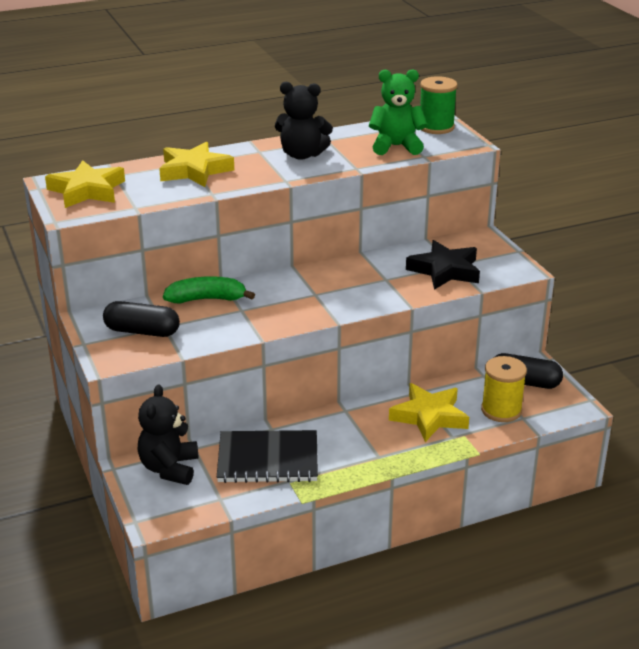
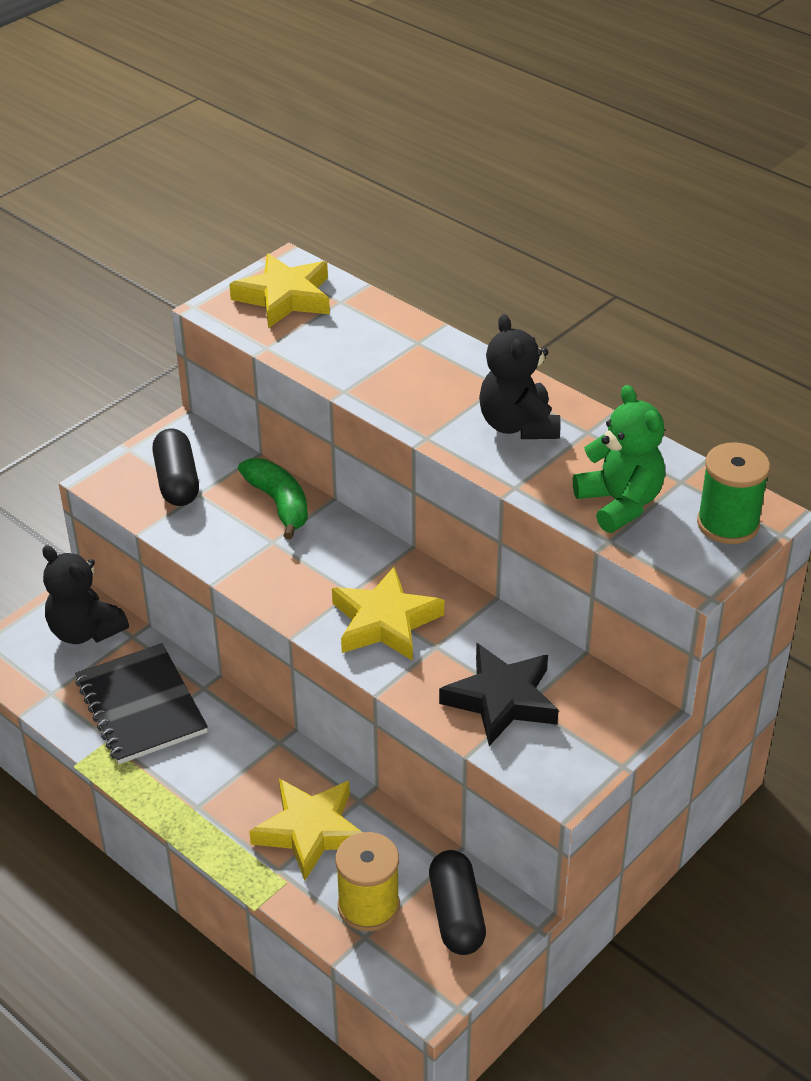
camera: 65 degrees right, 10 degrees up
black teddy bear [137,384,199,485] -> black teddy bear turned 120 degrees counterclockwise [42,546,129,644]
yellow star [159,142,234,187] -> yellow star moved to [332,566,444,661]

